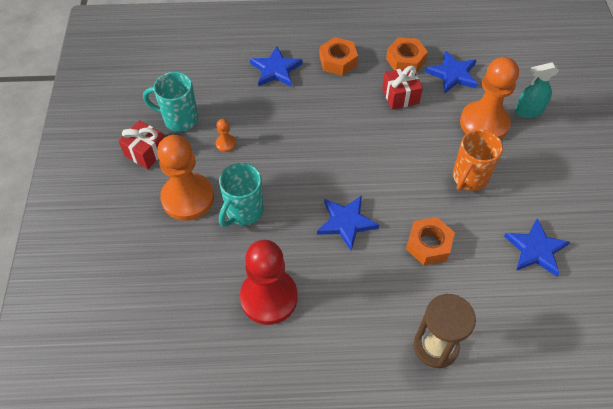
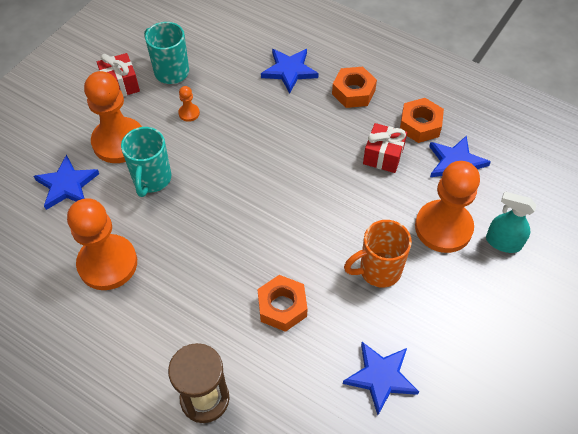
camera: 35 degrees right, 0 degrees up
turquoise mug [219,163,264,227] -> turquoise mug turned 60 degrees counterclockwise [121,127,171,197]
red pawn [240,240,298,325] -> orange pawn [67,198,137,290]
blue star [317,195,379,251] -> blue star moved to [34,154,99,210]

